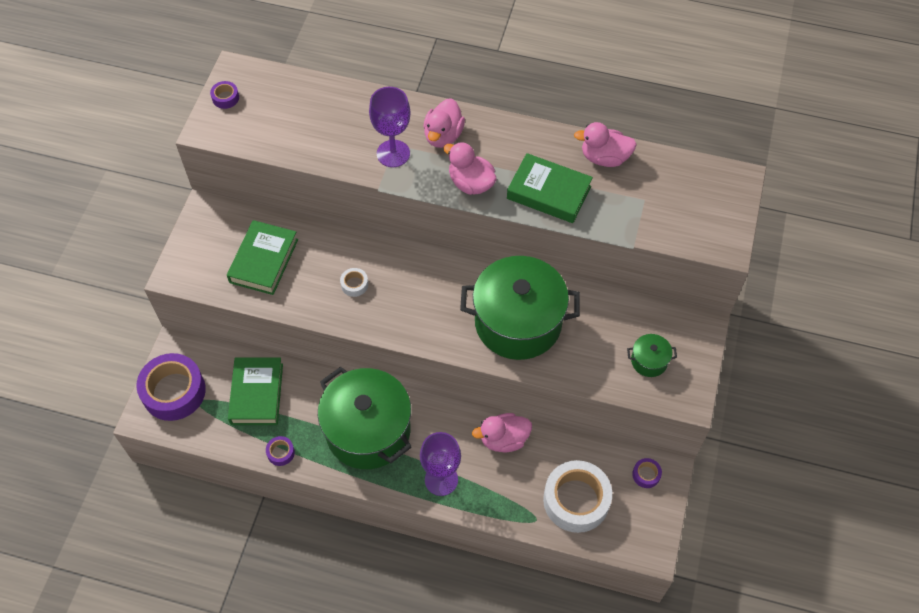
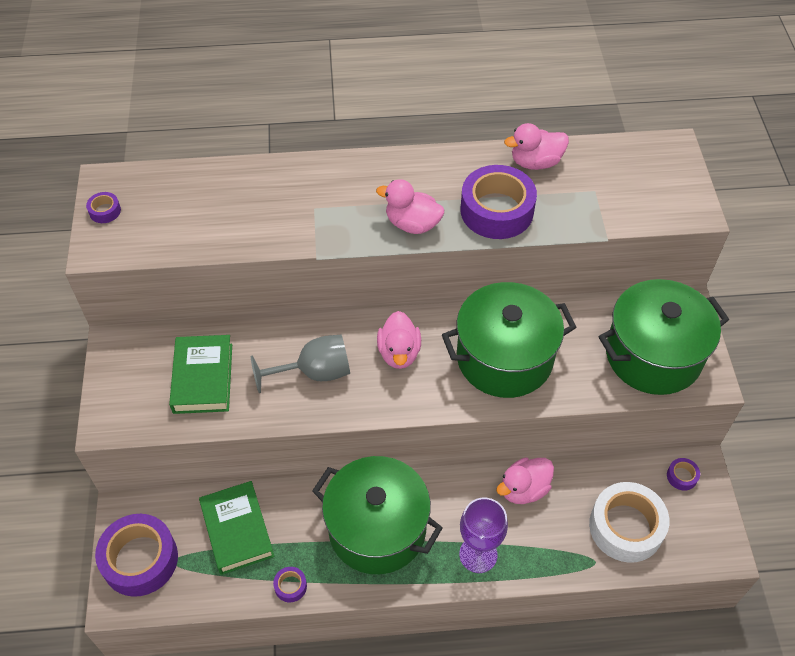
camera: 20 degrees left, 5 degrees down
white tape [340,268,368,297] -> grey goblet [251,335,350,393]
purple goblet [369,87,411,167] -> none
pink duck [423,98,465,148] -> pink duck moved to [377,311,421,369]
green book [507,153,593,223] -> purple tape [461,165,537,239]
green pot [627,334,677,377] -> green pot [598,279,729,395], size x2.42

